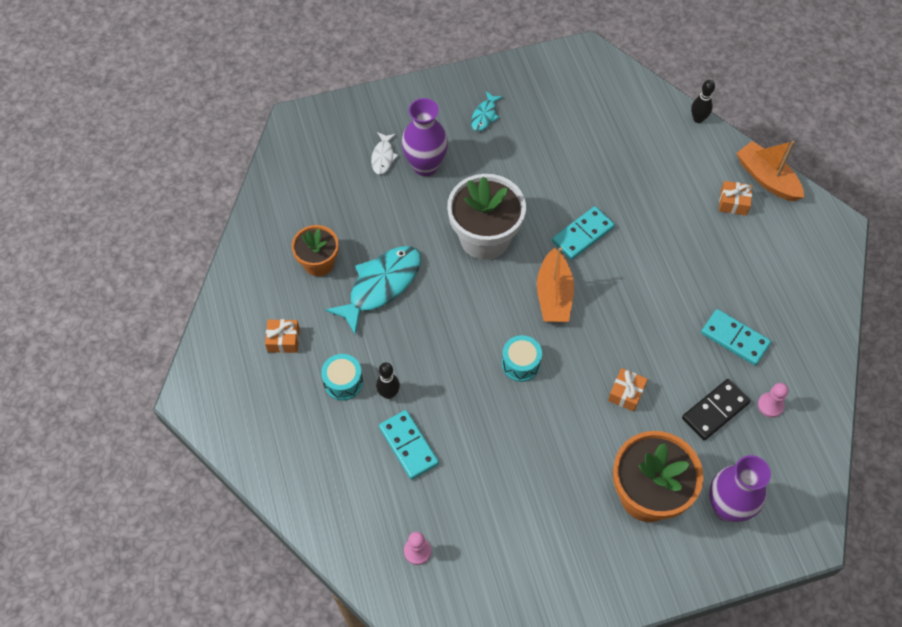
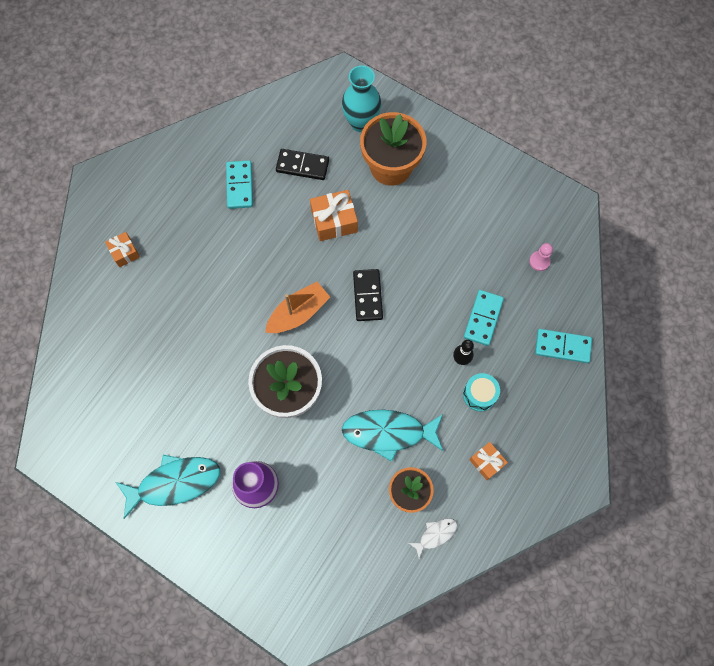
camera: 130 degrees left, 10 degrees up
white fish [371,132,399,175] -> white fish moved to [409,518,457,559]
turquoise fish [471,91,503,131] -> turquoise fish [116,455,220,519], size x2.01
turquoise drum [502,335,542,382] -> black domino [353,269,383,321]
turquoise domino [552,206,615,260] -> turquoise domino moved to [535,329,592,363]
orange gift [608,368,648,412] -> orange gift [310,190,358,241], size x1.62
black bowling pin [691,80,715,123] -> none
purple vase [709,455,771,522] -> turquoise vase [342,66,381,132]
orange boat [736,141,804,201] -> none
pink pawn [758,383,789,418] -> none

